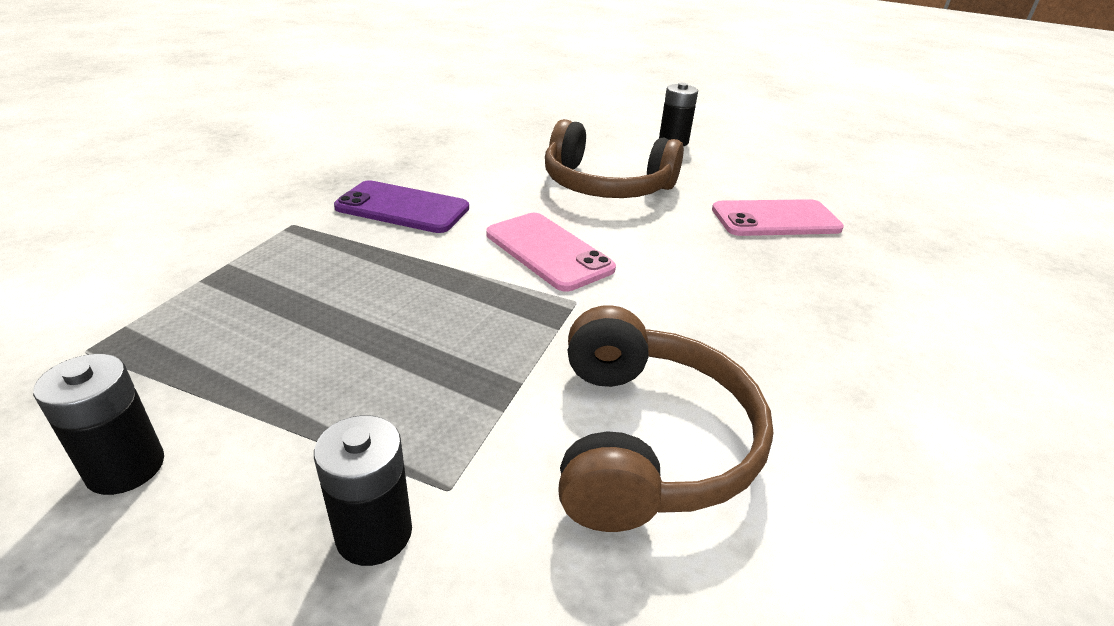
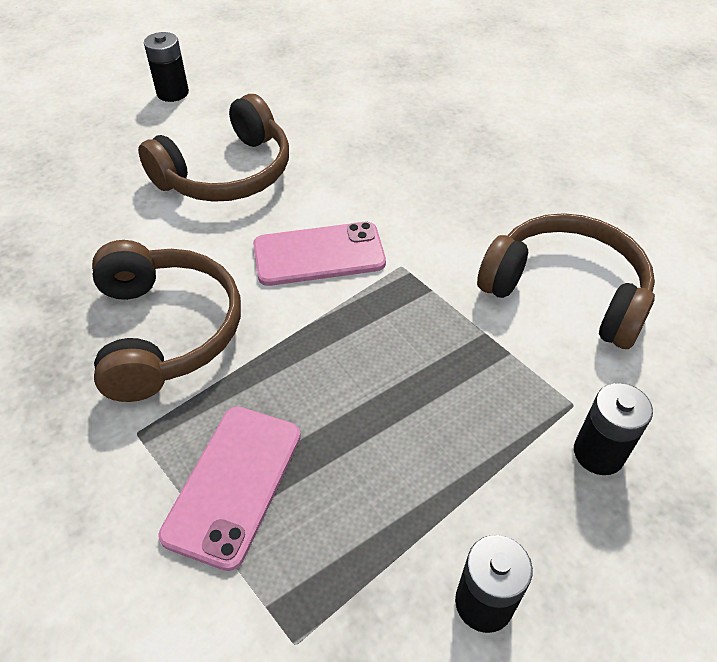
camera: 60 degrees left, 15 degrees up
purple phone [334,180,469,233] -> brown headphones [92,240,241,402]
pink phone [712,199,844,236] -> pink phone moved to [158,407,301,571]

